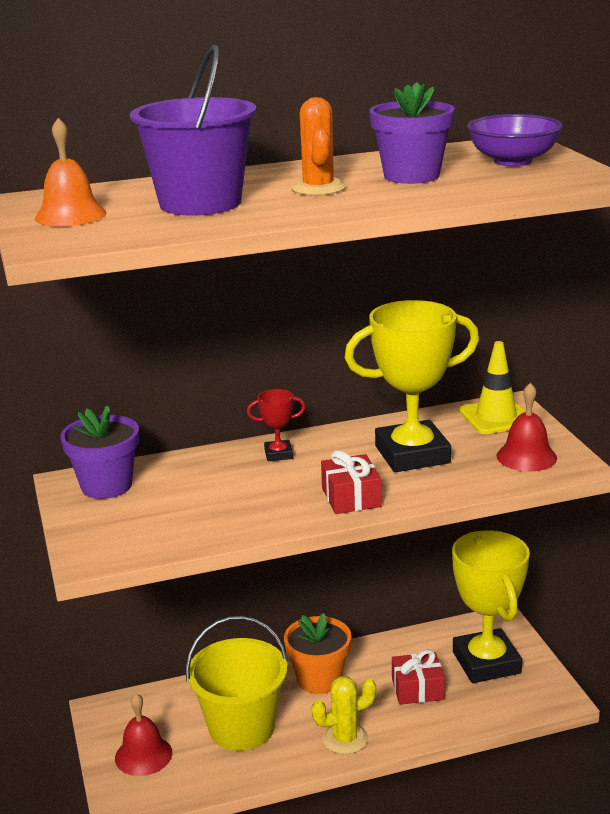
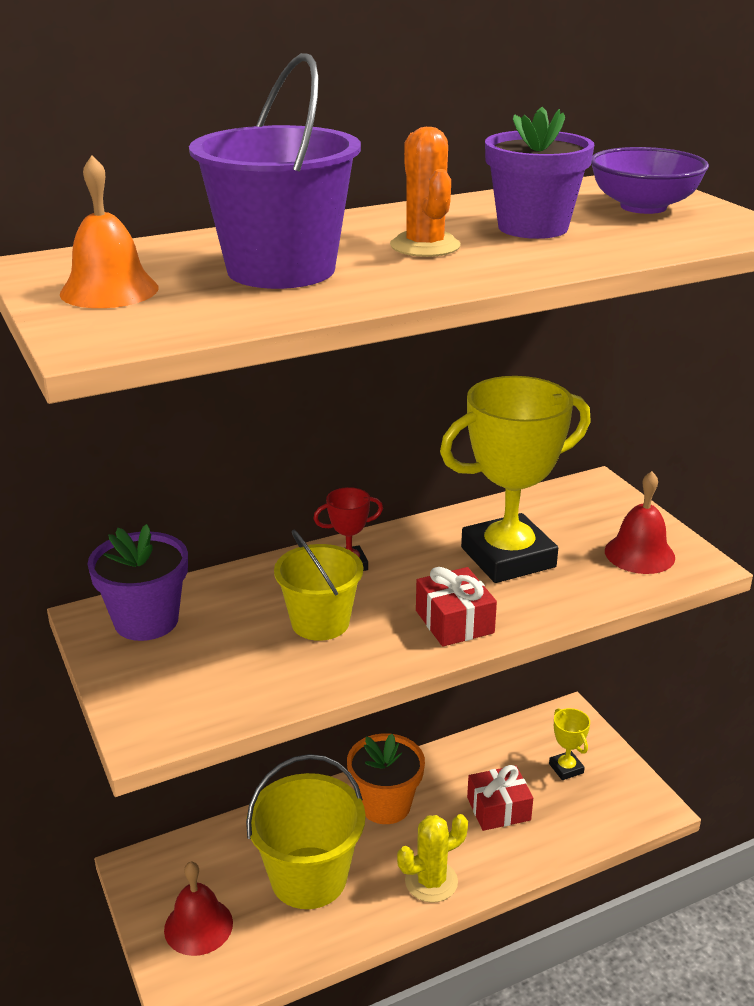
camera: 10 degrees left, 5 degrees up
yellow trophy [452,530,530,683] -> yellow trophy [549,708,590,780], size x0.43
yellow traffic cone [459,341,525,434] -> none
none -> yellow bucket [274,529,363,641]

